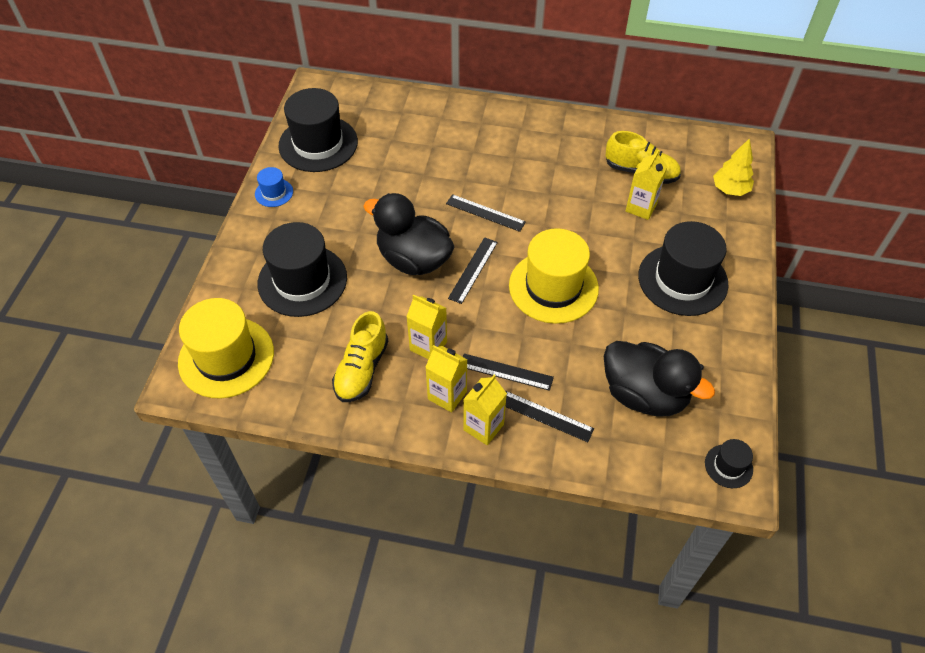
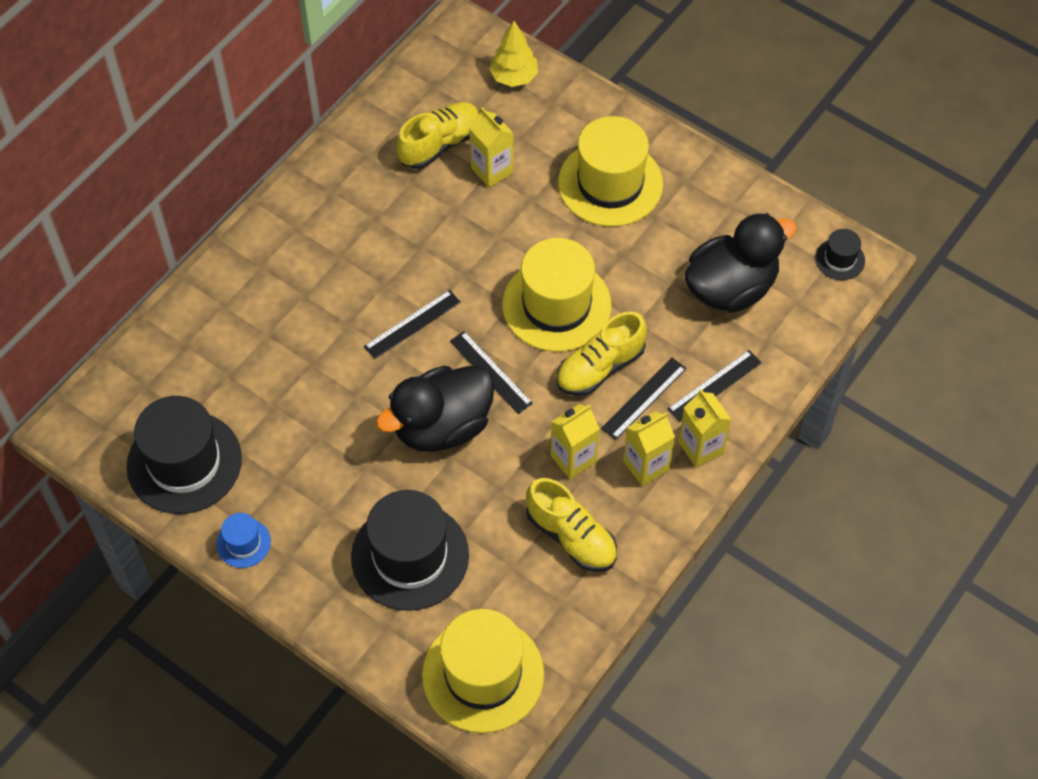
camera: 65 degrees left, 5 degrees up
black hat [638,221,729,316] -> yellow hat [558,116,663,227]
none -> yellow shoe [556,311,647,396]

